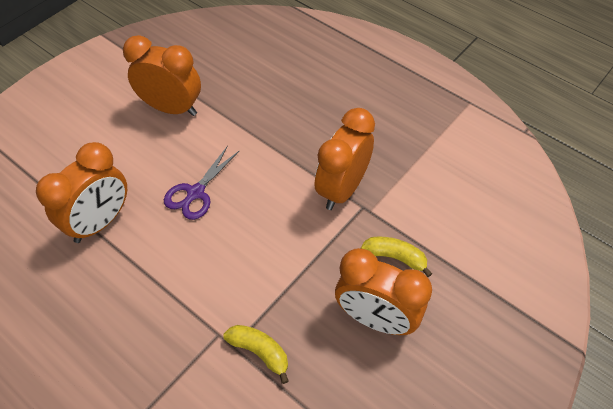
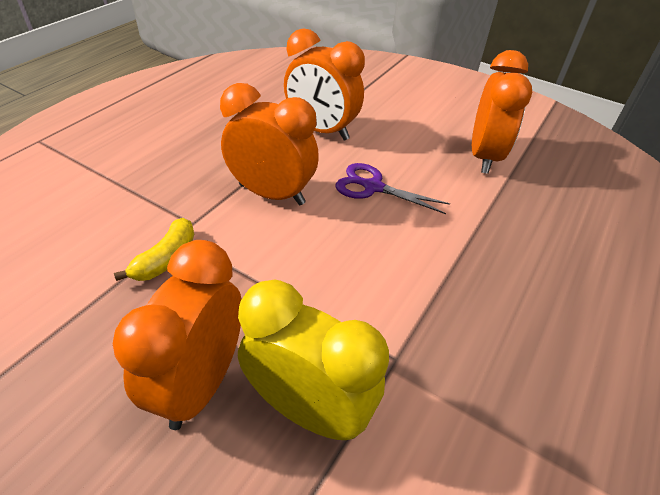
camera: 80 degrees right, 10 degrees down
orange clock [314,108,375,210] -> orange clock moved to [220,83,319,205]
yellow banana [361,237,432,277] -> yellow clock [238,279,389,440]

